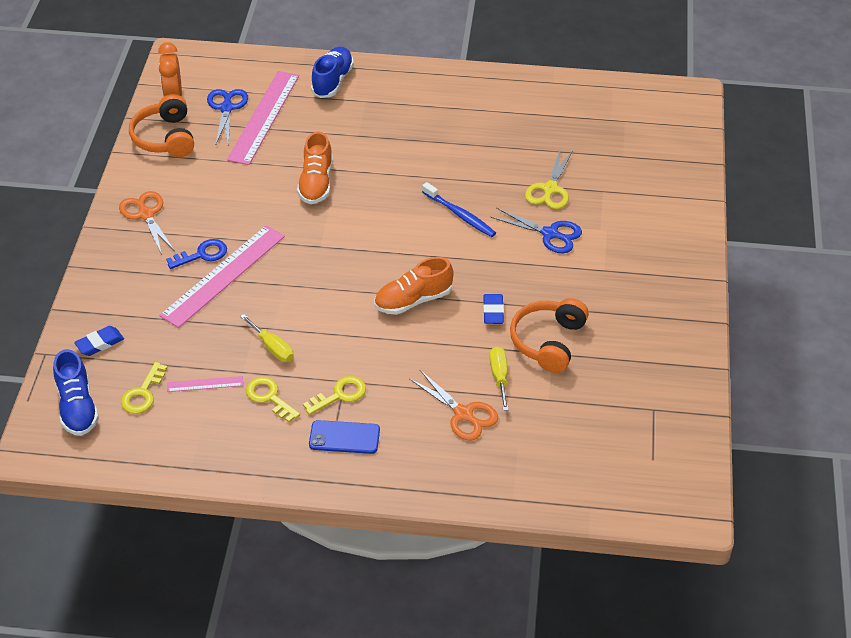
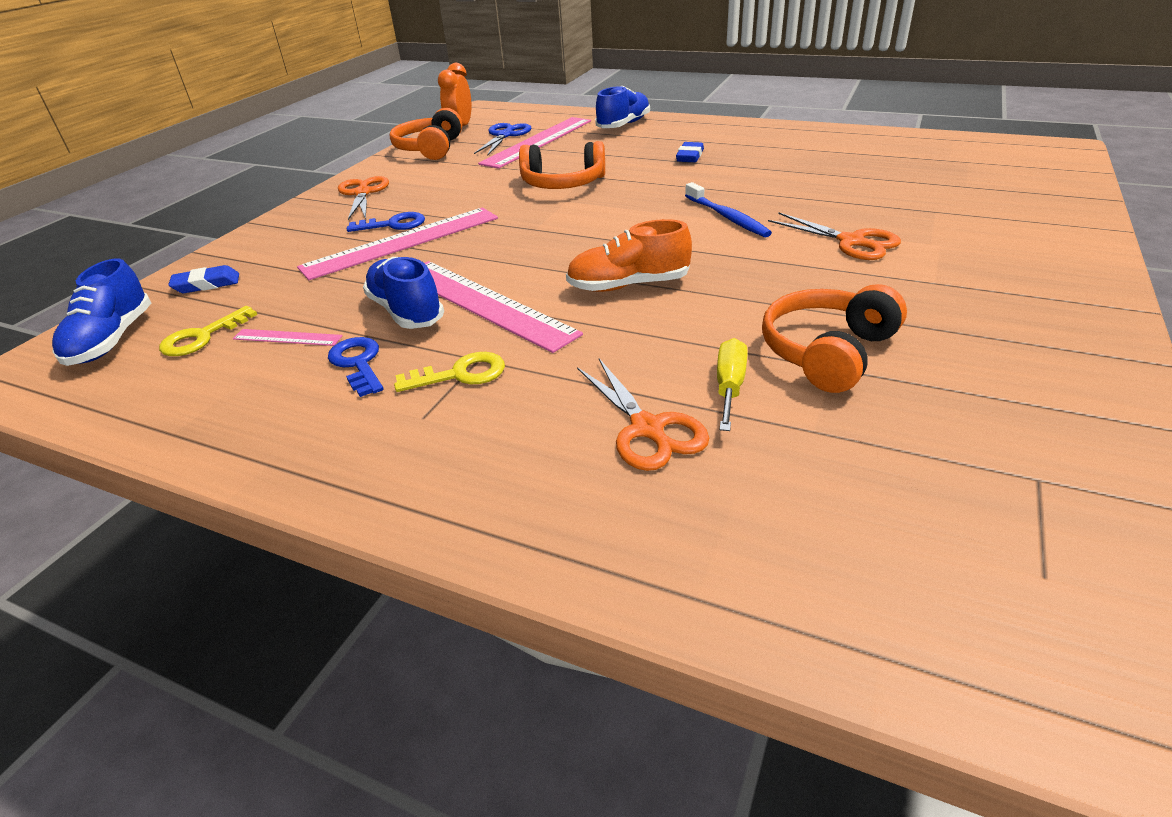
camera: 20 degrees right, 10 degrees down
yellow screwdriver [240,314,294,362] -> blue shoe [363,257,444,329]
yellow key [246,377,300,422] -> blue key [328,337,383,397]
orange shoe [297,131,333,204] -> orange headphones [519,141,605,189]
blue phone [309,420,380,454] -> none
blue eraser [483,294,504,324] -> blue eraser moved to [676,142,704,162]
blue scissors [490,208,582,253] -> orange scissors [768,213,901,260]
yellow scissors [525,150,573,209] -> none
none -> pink ruler [425,261,583,353]

